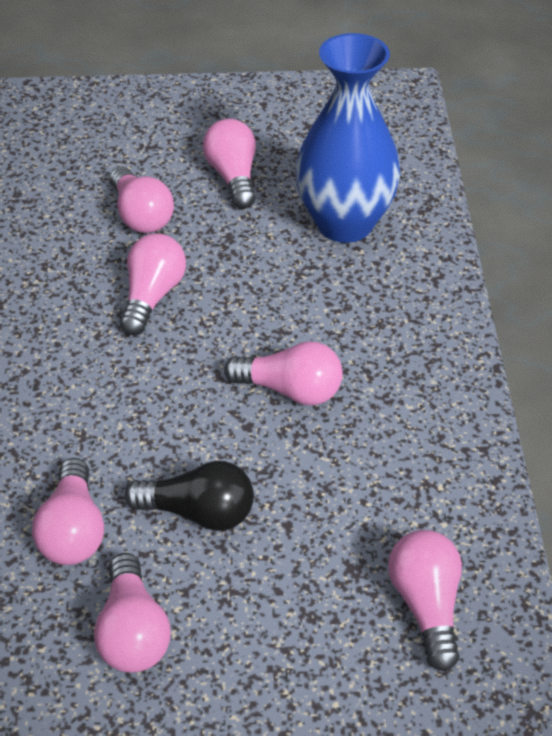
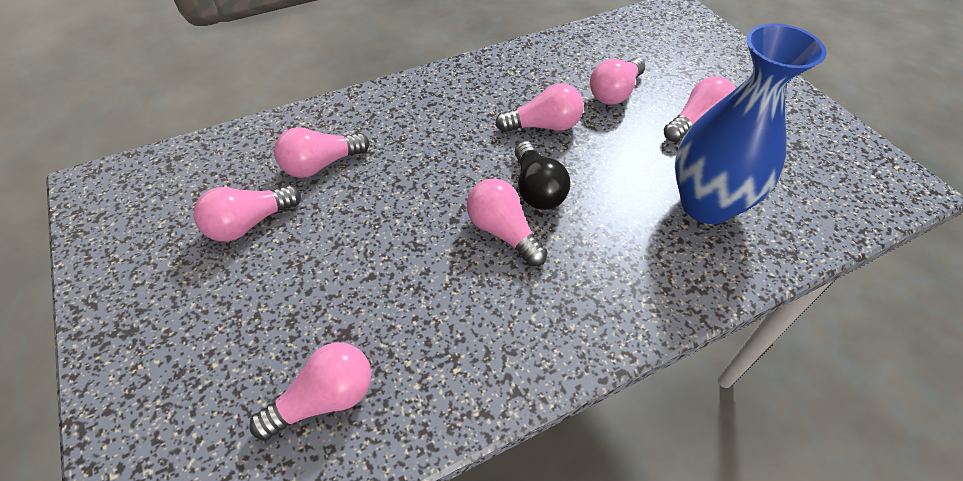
camera: 65 degrees right, 5 degrees up
black light bulb [125,461,254,531] -> black light bulb moved to [515,141,570,210]
pink light bulb [224,341,343,405] -> pink light bulb turned 150 degrees clockwise [467,178,548,266]

